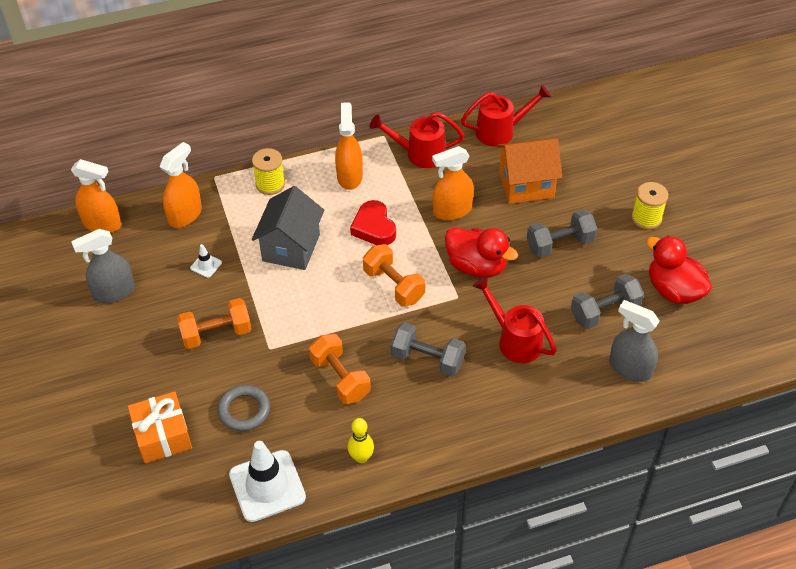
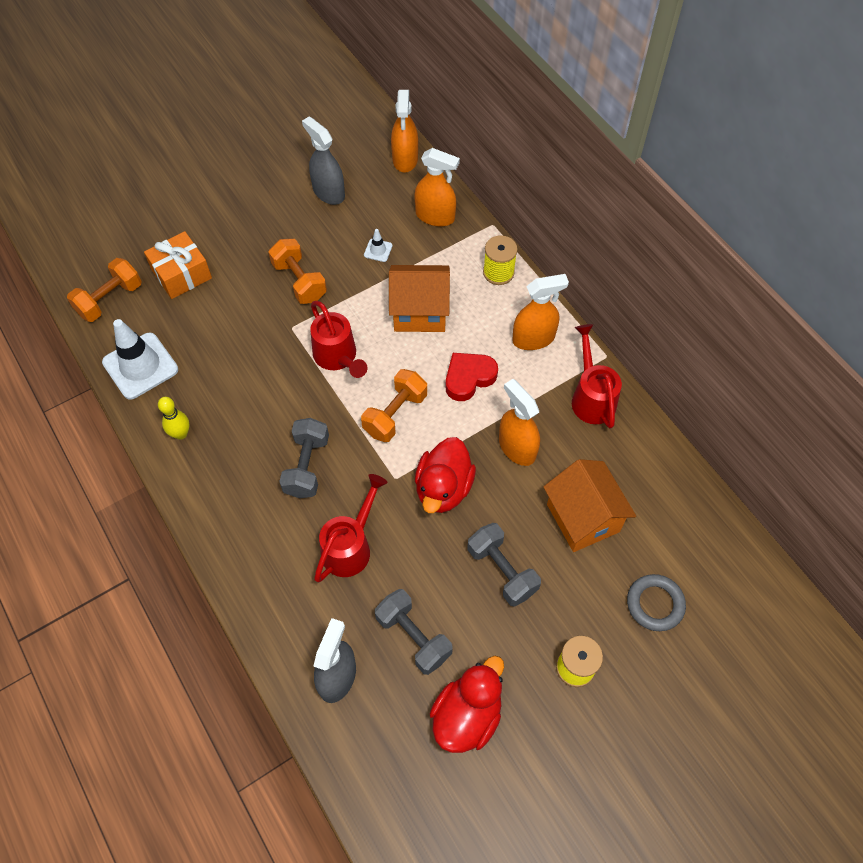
camera: 75 degrees right, 10 degrees up
grey ring [217,385,270,431] -> grey ring moved to [627,574,686,631]
grey house [252,186,324,270] -> orange house [389,265,450,332]
orange dumbbell [309,334,371,404] -> orange dumbbell moved to [67,258,141,322]
red watering can [461,85,551,147] -> red watering can moved to [310,301,367,378]

